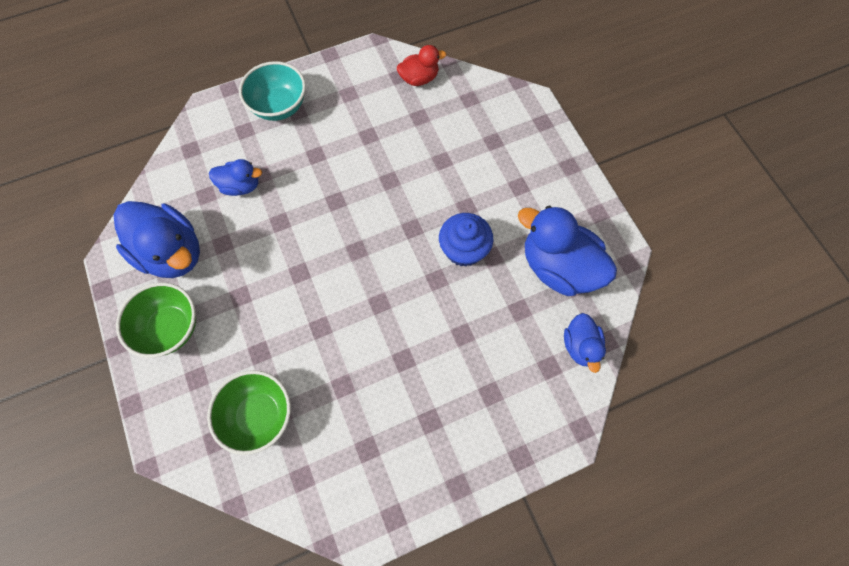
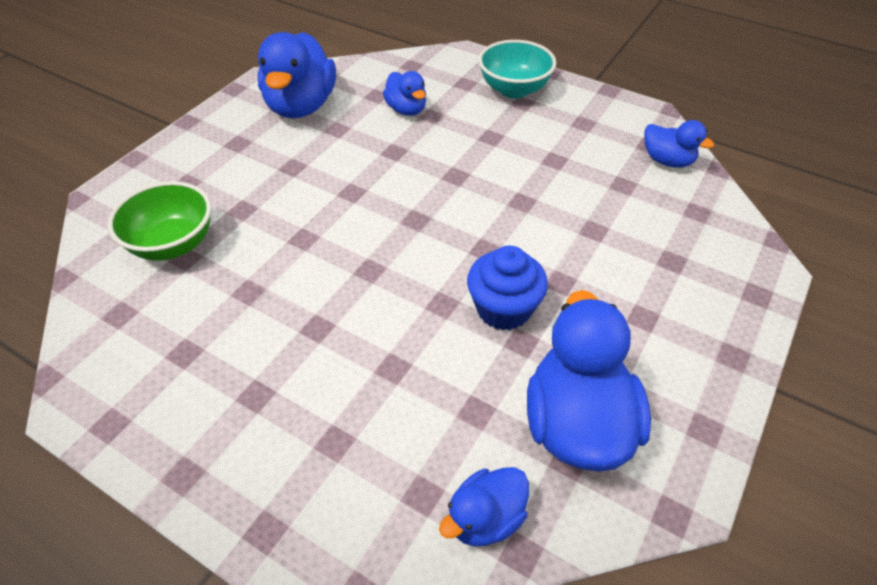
camera: 55 degrees right, 20 degrees down
green bowl [116,283,196,358] -> none
red duck [397,45,446,86] -> blue duck [644,120,714,168]

